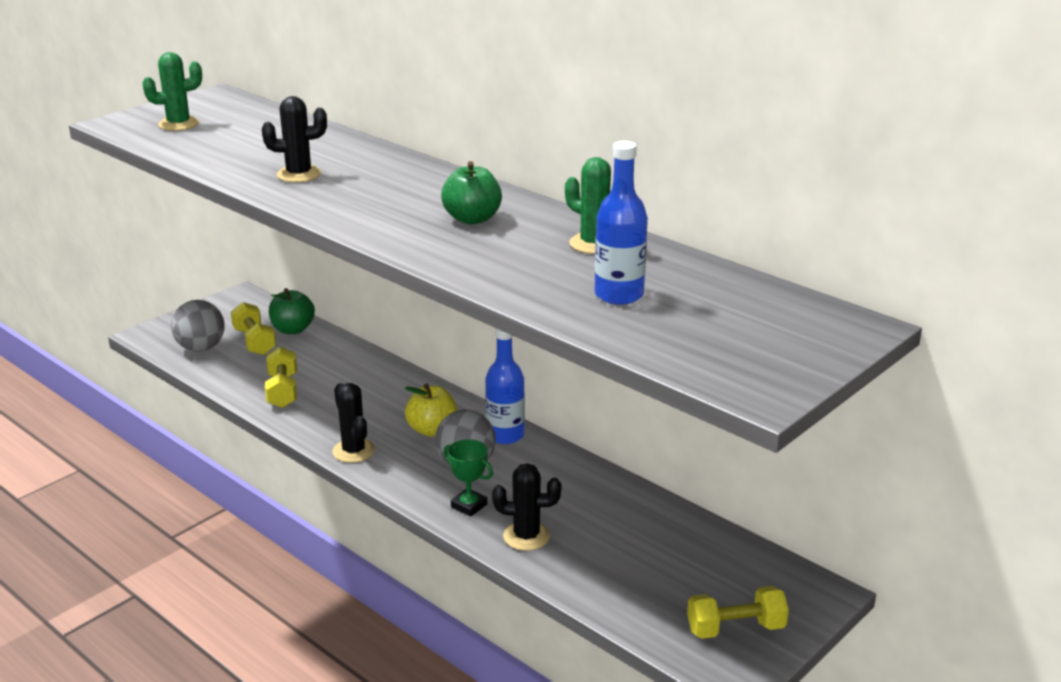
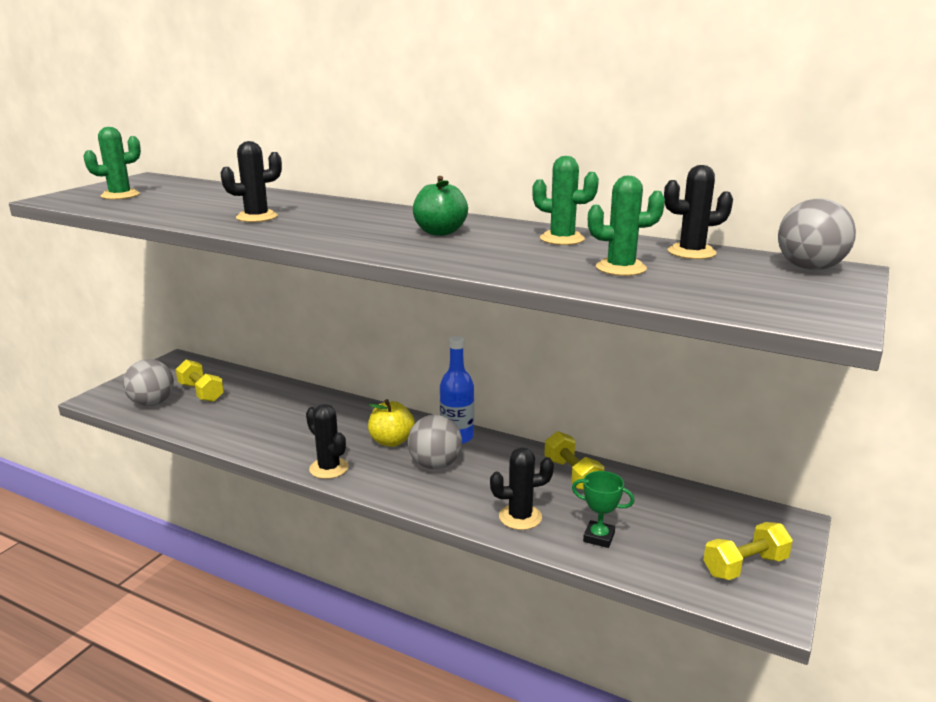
camera: 15 degrees left, 5 degrees down
yellow dumbbell [265,347,297,408] -> yellow dumbbell moved to [544,431,604,490]
green apple [269,288,315,334] -> none
green trophy [443,439,493,517] -> green trophy moved to [572,471,634,548]
blue bottle [595,141,648,305] -> green cactus [588,176,665,276]
none -> black cactus [664,165,733,259]
none -> grey ball [778,198,856,270]

